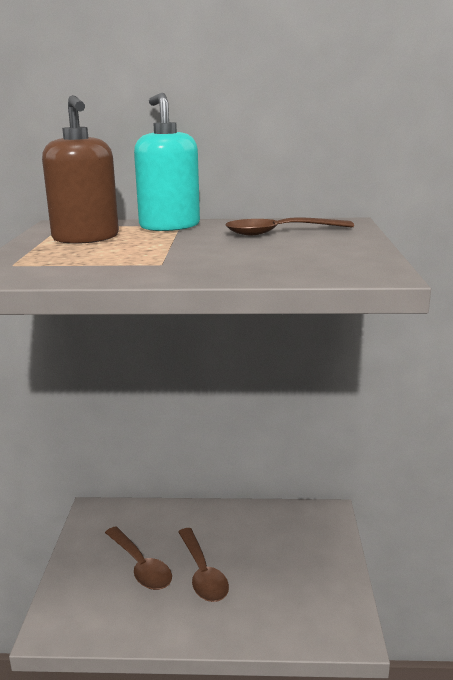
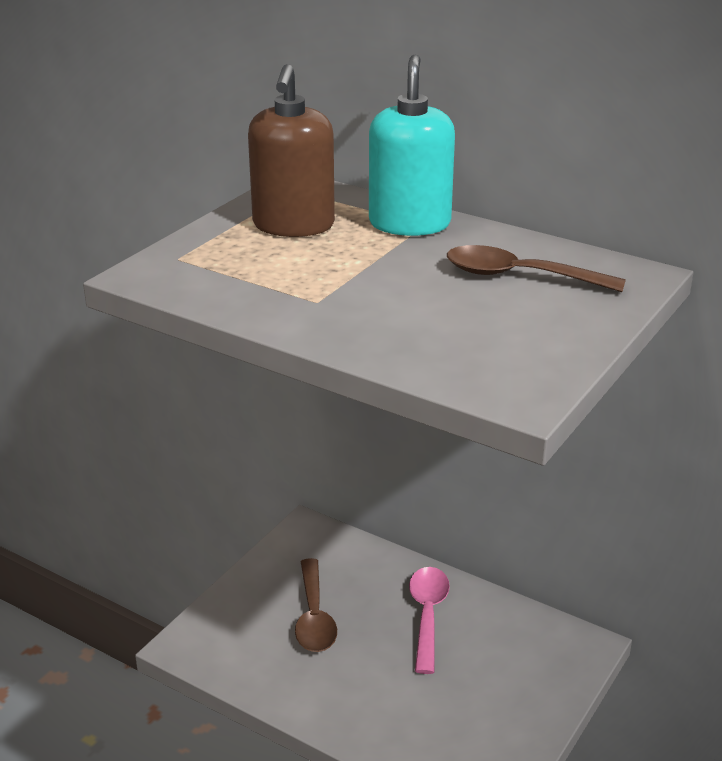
camera: 30 degrees right, 10 degrees up
brown spoon [178,528,229,602] -> none
none -> pink spoon [409,567,450,674]

